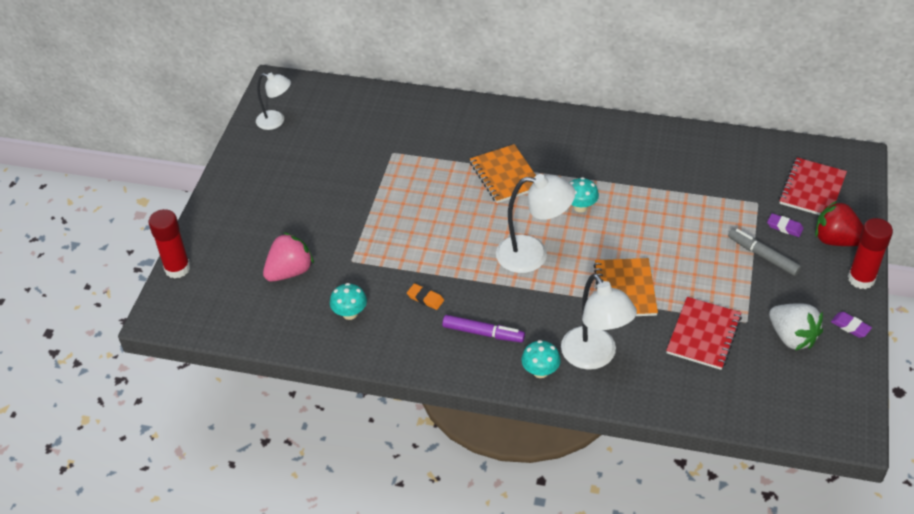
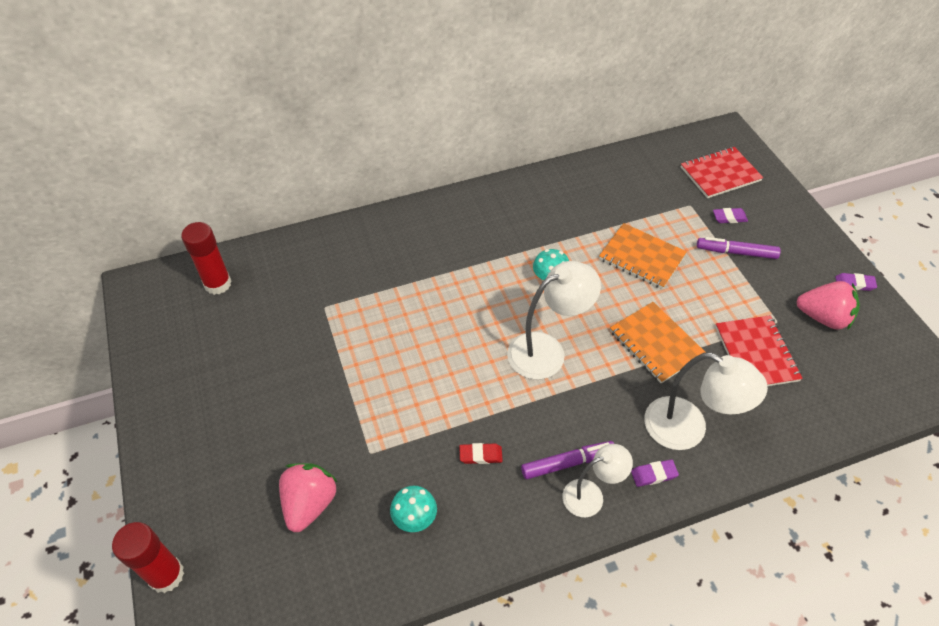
camera: 35 degrees left, 5 degrees up
white lamp [256,73,291,130] -> white lamp moved to [562,444,633,517]
orange eraser [407,283,444,310] -> red eraser [459,443,503,464]
orange notebook [470,144,536,203] -> orange notebook moved to [599,223,687,289]
turquoise mushroom [521,340,561,378] -> purple eraser [631,460,679,487]
grey marker [728,228,801,276] -> purple marker [697,237,781,259]
white strawberry [769,303,823,350] -> pink strawberry [796,281,860,330]
red notebook [779,158,847,215] -> red notebook turned 75 degrees clockwise [681,147,763,198]
red strawberry [815,201,863,246] -> none
red glue stick [848,218,893,289] -> red glue stick moved to [181,222,232,295]

